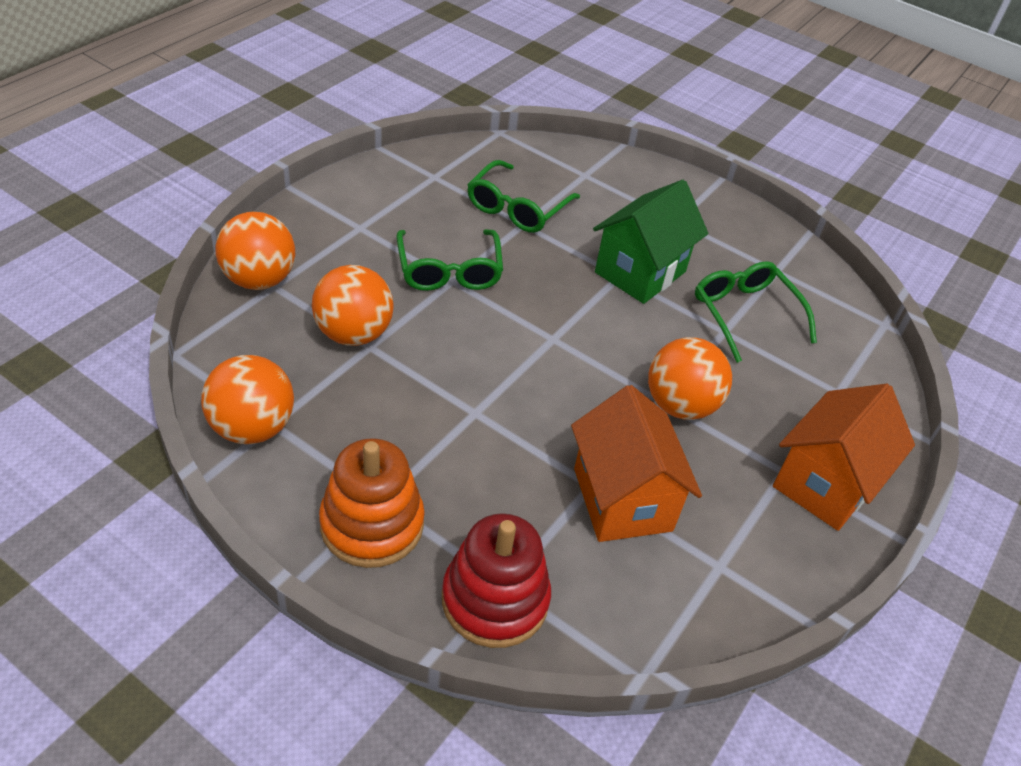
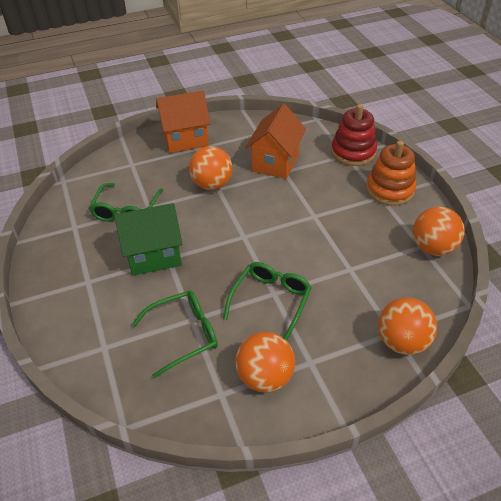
camera: 140 degrees left, 0 degrees up
orange ball [312,265,394,346] -> orange ball moved to [235,332,295,393]

